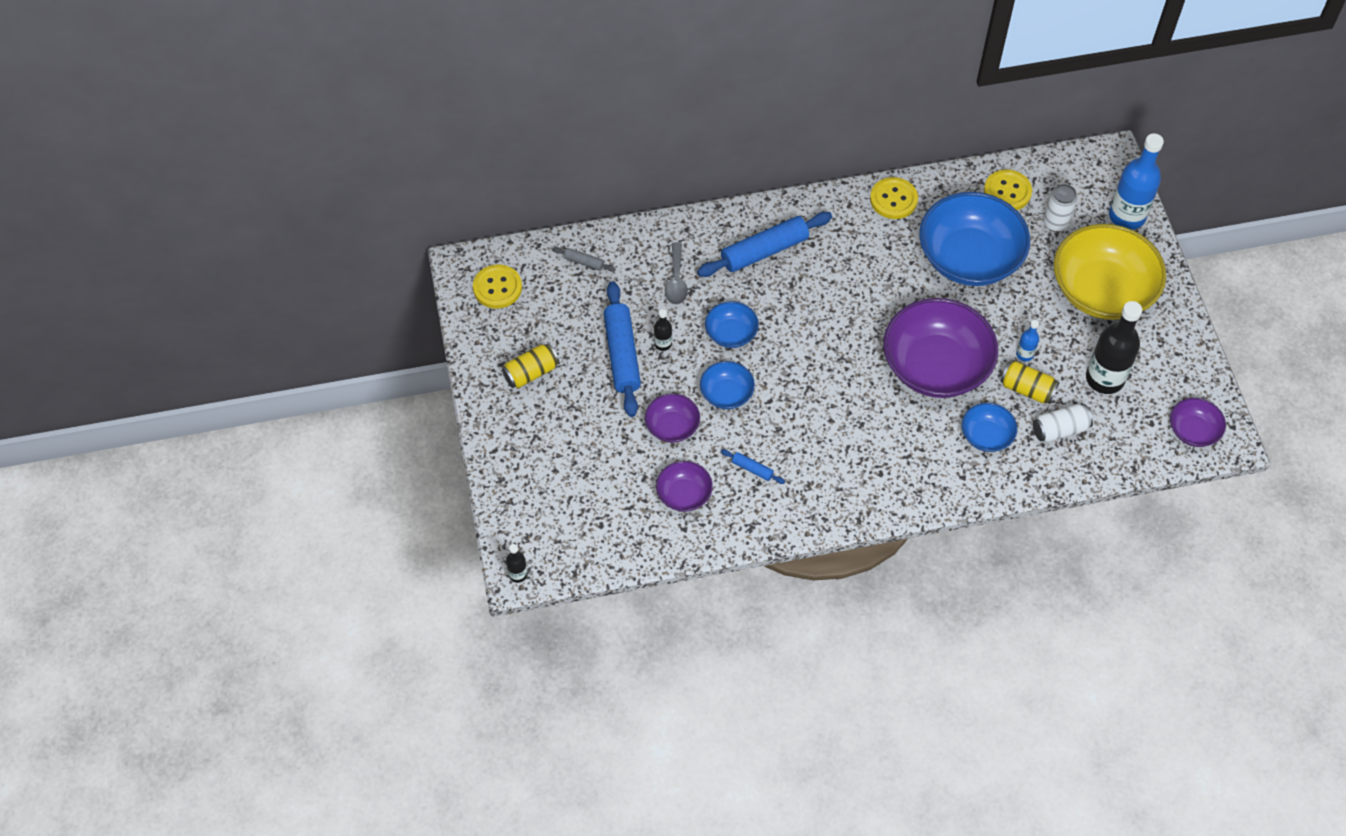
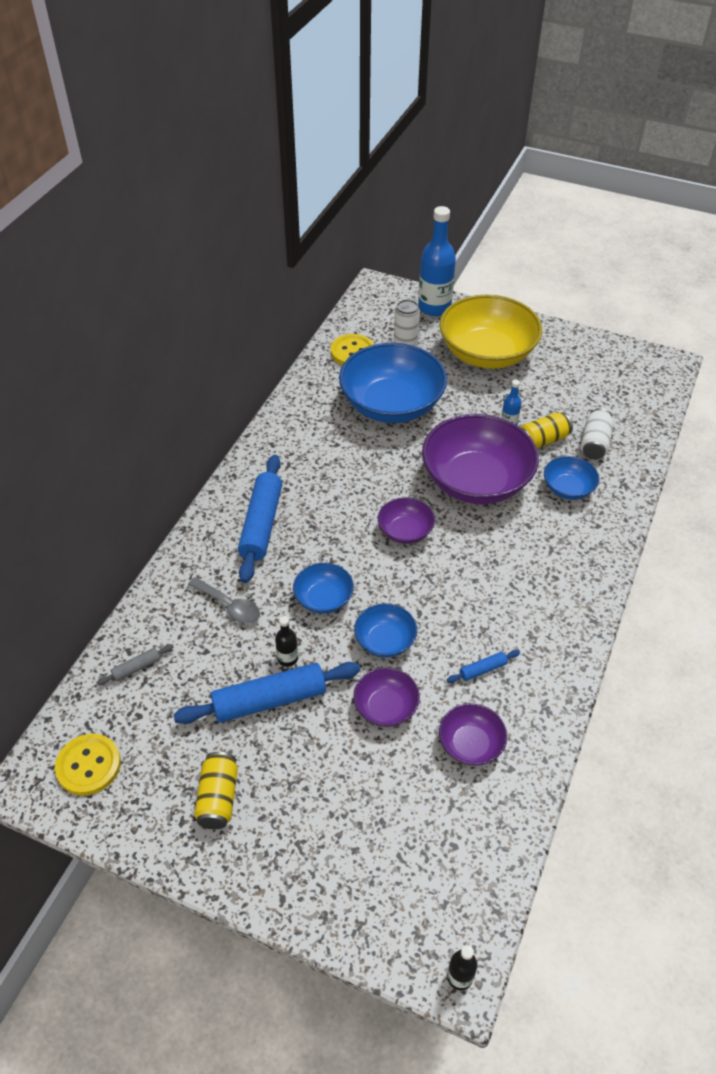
camera: 55 degrees left, 10 degrees down
blue rolling pin [604,281,641,417] -> blue rolling pin turned 45 degrees counterclockwise [173,662,361,724]
yellow button [870,177,918,219] -> none
black bottle [1086,301,1142,394] -> none
purple bowl [1170,398,1226,447] -> purple bowl moved to [378,497,435,544]

